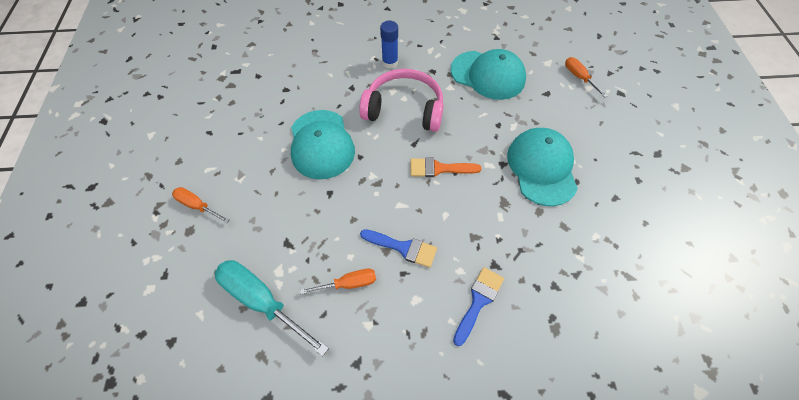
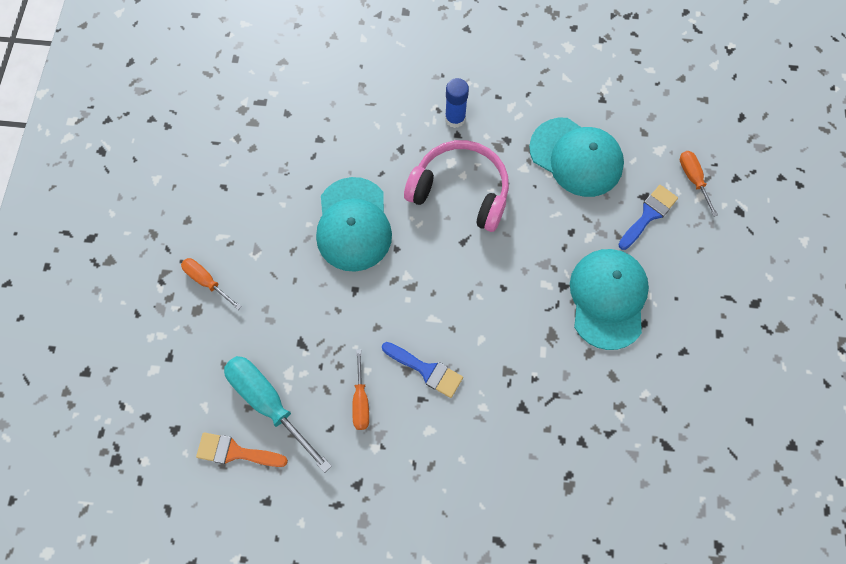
camera: 10 degrees right, 10 degrees up
orange screwdriver [300,269,376,294] -> orange screwdriver turned 90 degrees clockwise [352,350,369,430]
orange brush [410,158,481,177] -> orange brush moved to [196,432,288,467]
blue brush [453,267,504,346] -> blue brush moved to [618,185,678,250]

